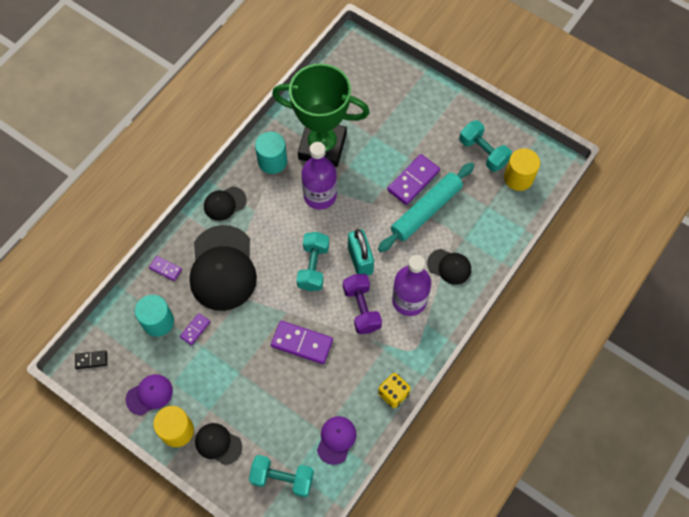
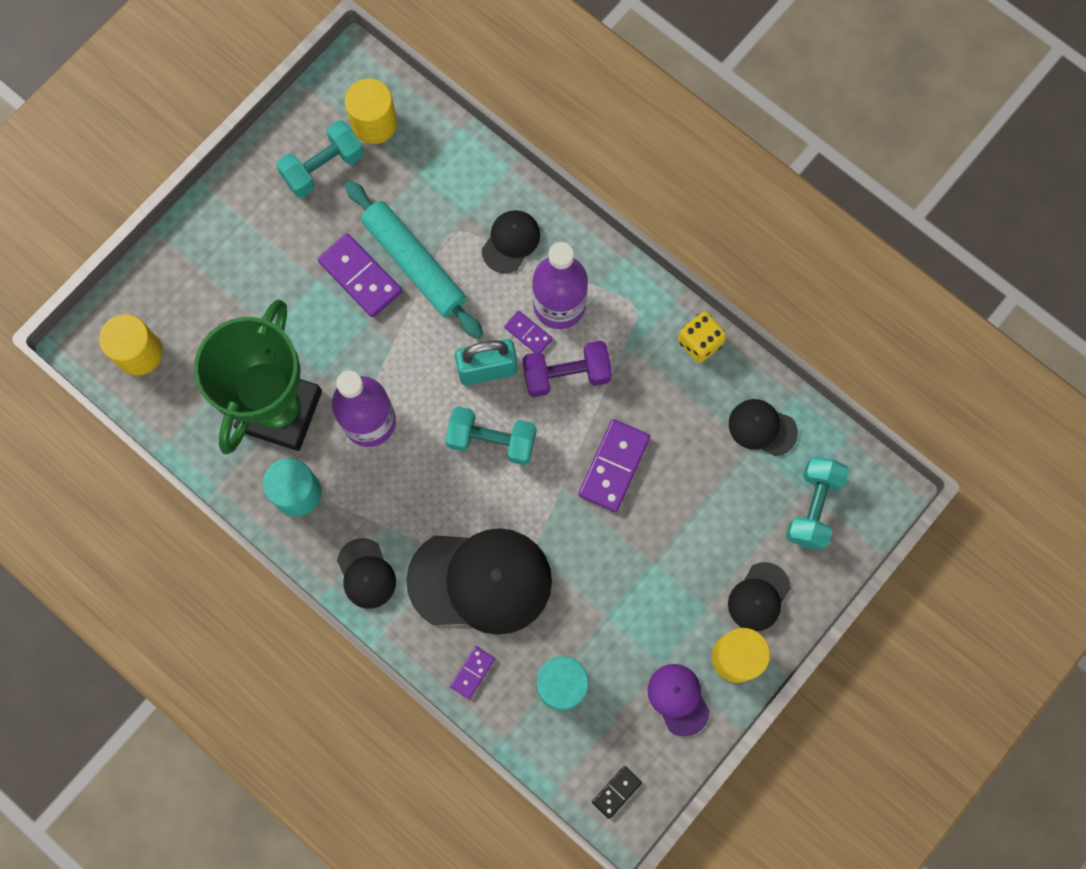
camera: 85 degrees left, 10 degrees up
black domino [75,350,107,369] -> black domino turned 45 degrees clockwise [592,766,642,819]
purple domino [180,313,210,345] -> purple domino moved to [504,311,553,353]
purple cap [317,416,357,465] -> black cap [729,399,798,456]
none -> yellow cylinder [99,314,163,376]

